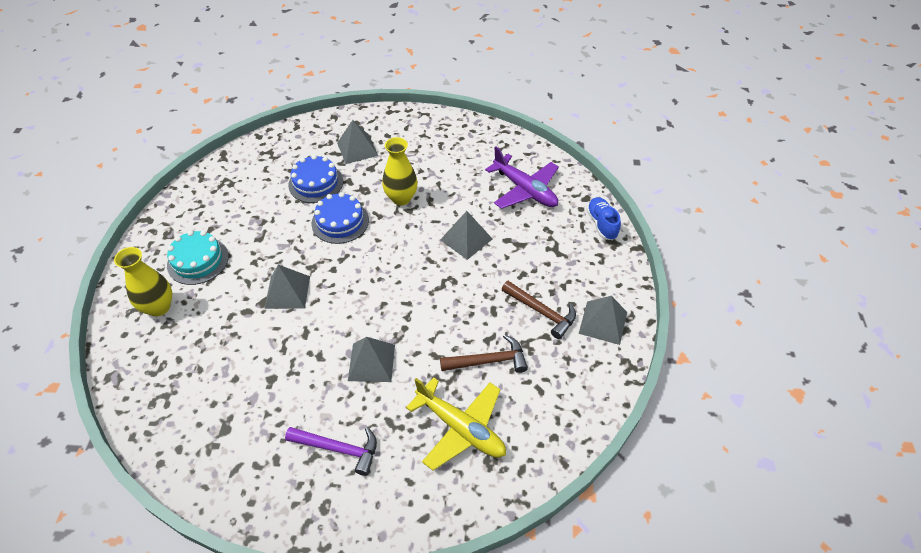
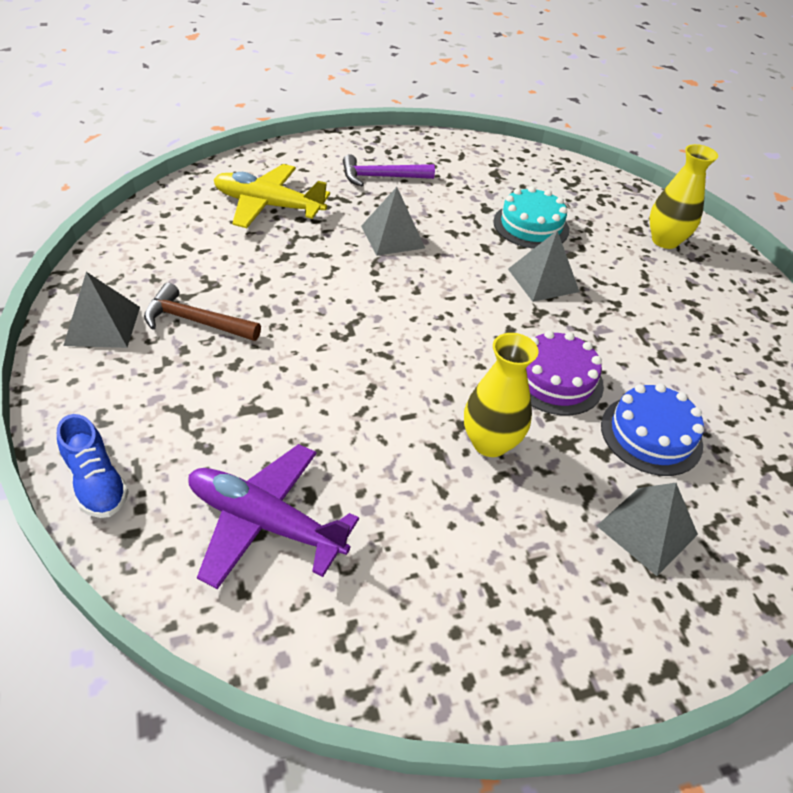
camera: 155 degrees right, 5 degrees down
turquoise cake [167,230,229,285] -> turquoise cake moved to [493,186,569,249]
blue cake [312,192,369,244] -> purple cake [526,330,604,415]
grey pyramid [440,211,492,260] -> none
brown hammer [440,334,528,373] -> none

